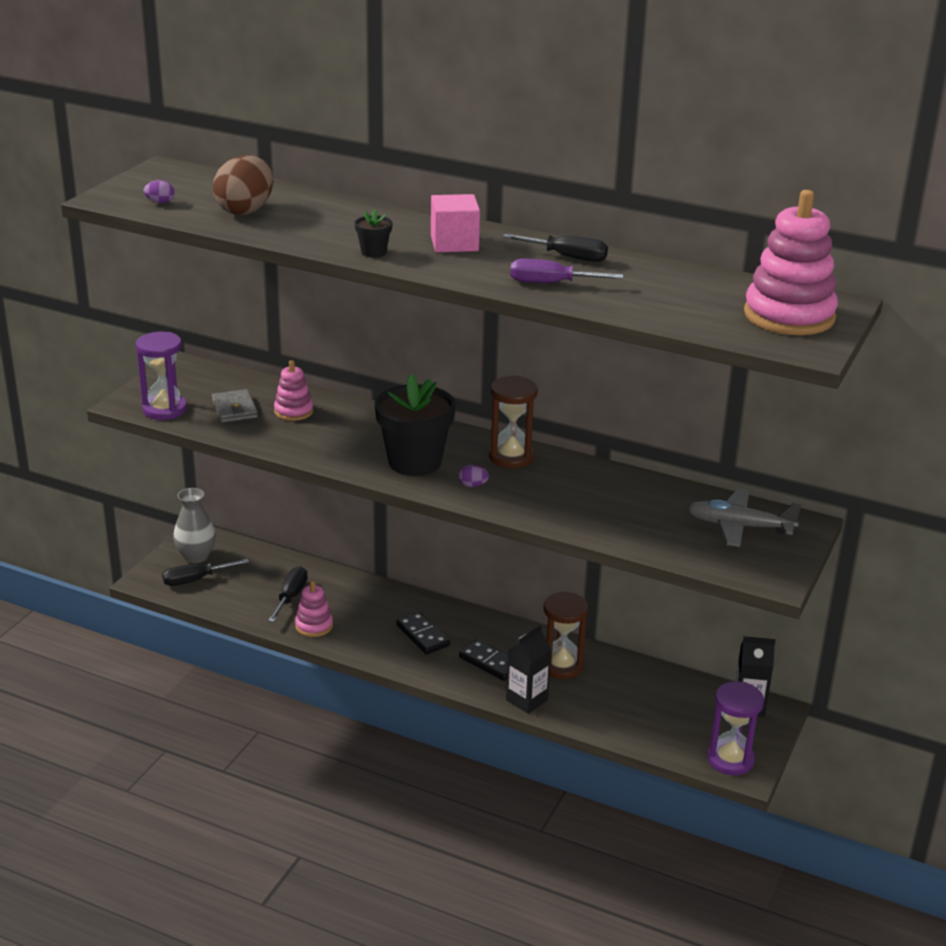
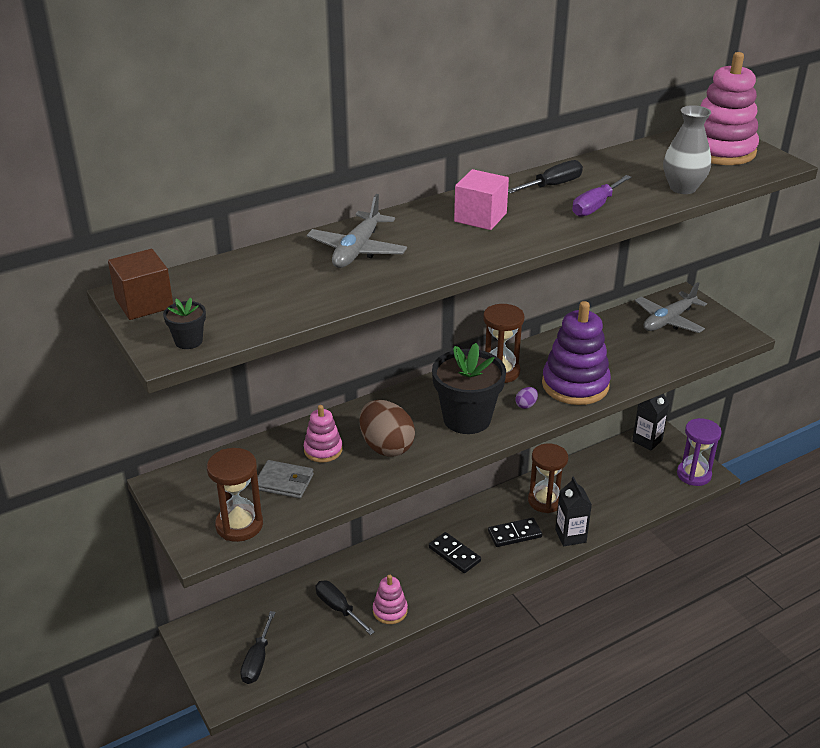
camera: 55 degrees left, 5 degrees up
purple hourglass [136,332,187,420] -> brown hourglass [207,448,263,542]
purple egg [143,180,175,203] -> none
grey vase [173,488,216,563] -> grey vase moved to [663,105,711,194]
brown egg [213,155,273,215] -> brown egg moved to [360,400,415,457]
black flower pot [354,209,393,257] -> black flower pot moved to [163,298,206,349]
black domino [396,612,450,655] -> black domino turned 45 degrees clockwise [429,532,481,573]
none -> brown cube [108,249,173,320]
none -> grey plane [307,194,407,268]
none -> purple stacking toy [542,301,611,405]

